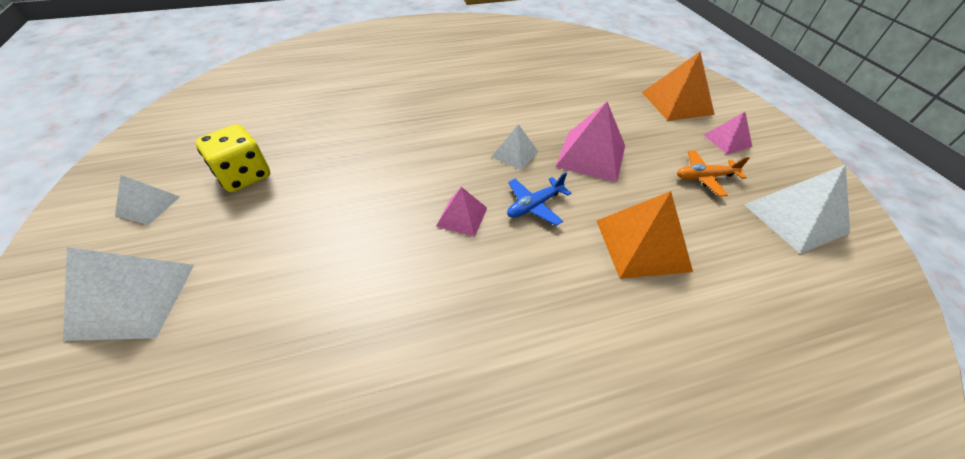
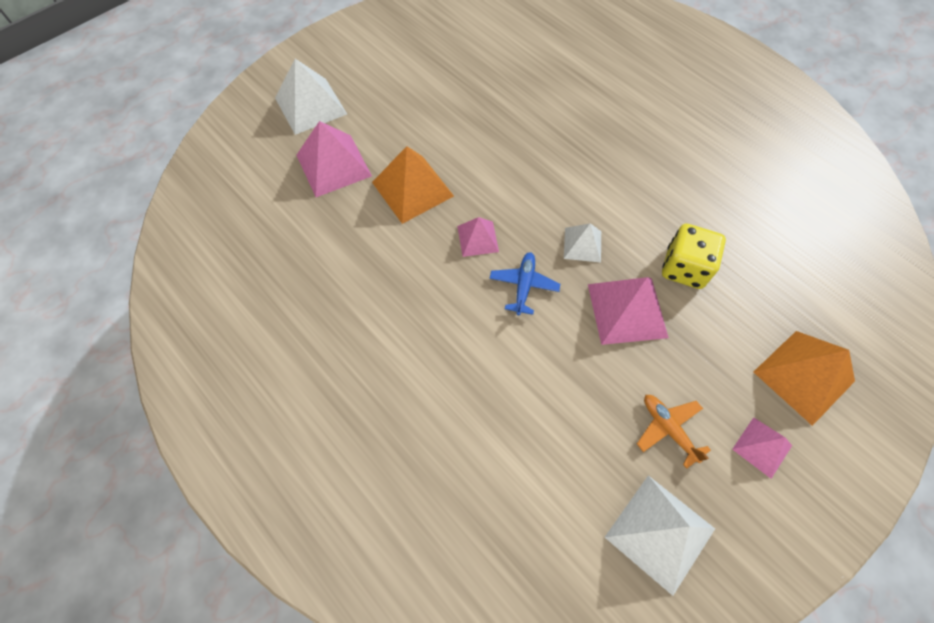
camera: 65 degrees right, 15 degrees up
white pyramid [115,175,180,225] -> none
yellow dice [195,124,270,192] -> yellow dice moved to [662,224,726,289]
blue plane [507,172,571,226] -> blue plane turned 75 degrees clockwise [489,252,560,315]
orange pyramid [597,191,693,279] -> orange pyramid moved to [372,146,454,224]
none -> pink pyramid [297,121,372,197]

